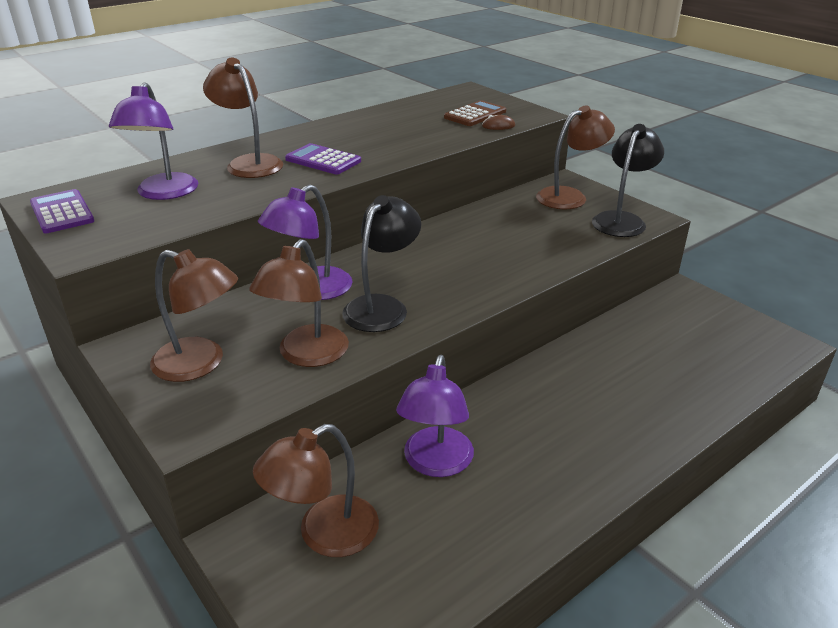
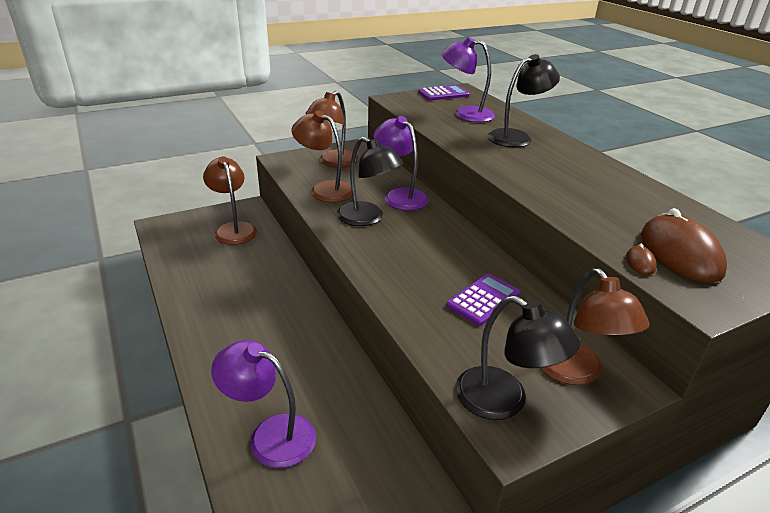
camera: 100 degrees right, 0 degrees up
brown lamp [203,58,283,178] -> black lamp [488,54,560,147]
purple calculator [285,143,361,174] -> purple calculator moved to [446,274,521,326]
purple lamp [396,355,474,477] -> purple lamp moved to [211,340,316,468]
brown calculator [444,100,506,126] -> brown mouse [641,208,727,283]

